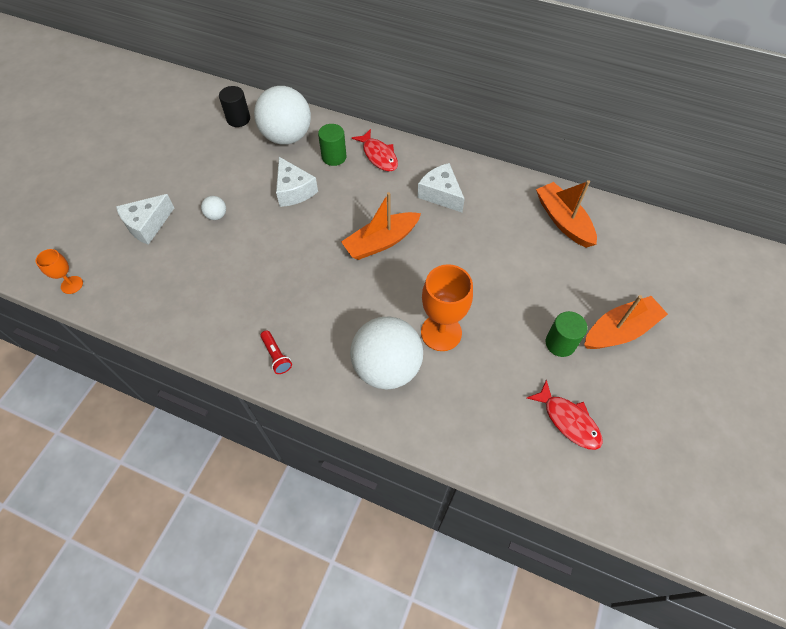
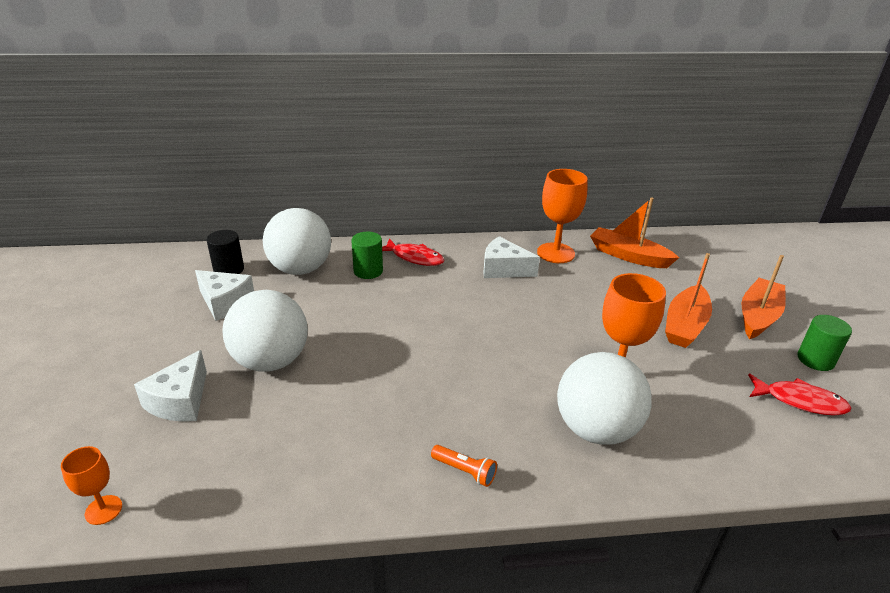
camera: 30 degrees left, 25 degrees down
white ball [201,196,226,220] -> white ball [222,290,308,372], size x2.48
red flashlight [260,330,292,374] -> orange flashlight [431,445,497,487]
white cheese [276,157,318,207] -> white cheese moved to [195,270,254,321]
orange boat [341,192,421,260] -> orange boat moved to [665,253,712,348]
green cylinder [545,311,587,357] -> green cylinder moved to [797,315,852,371]
none -> orange goblet [537,169,588,263]

